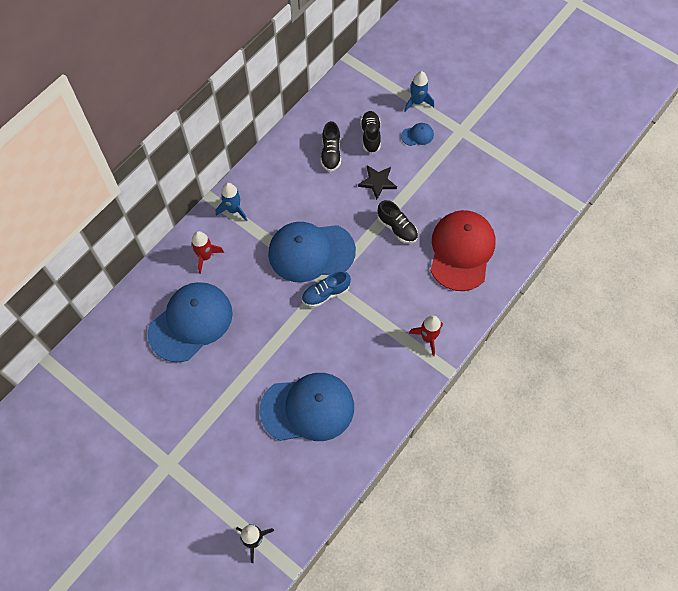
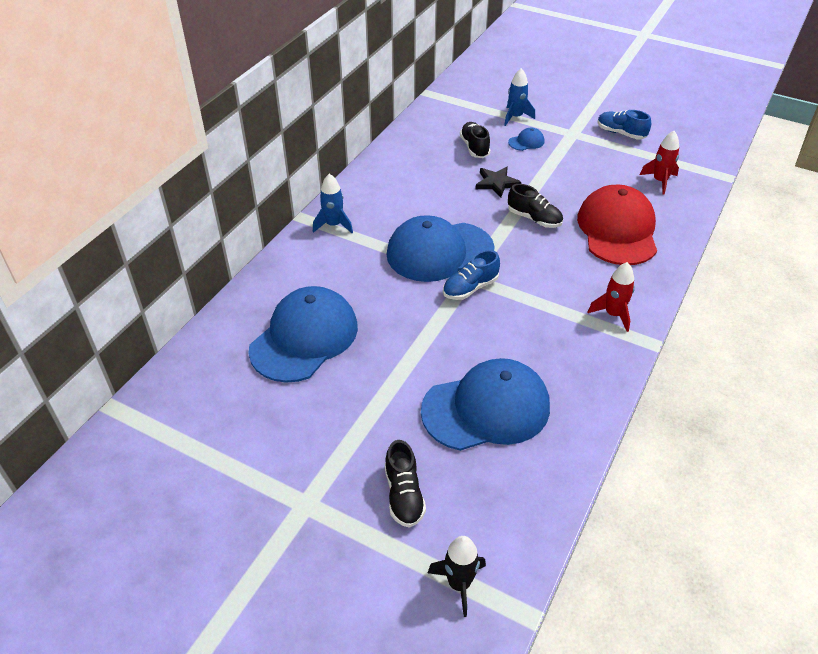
camera: 10 degrees left, 20 degrees down
red rocket [191,231,224,274] -> red rocket moved to [640,131,679,195]
black shoe [321,121,341,171] -> black shoe moved to [385,440,426,528]
none -> blue shoe [597,110,651,140]

